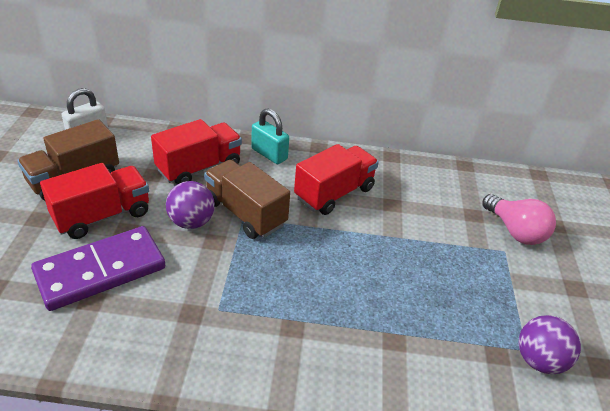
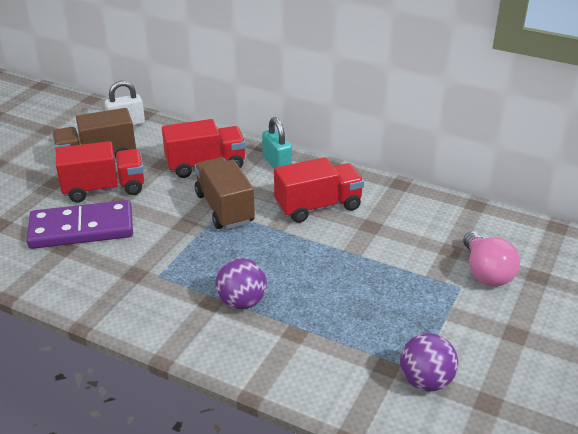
camera: 25 degrees right, 5 degrees down
purple ball [166,181,215,229] -> purple ball moved to [215,258,267,310]

